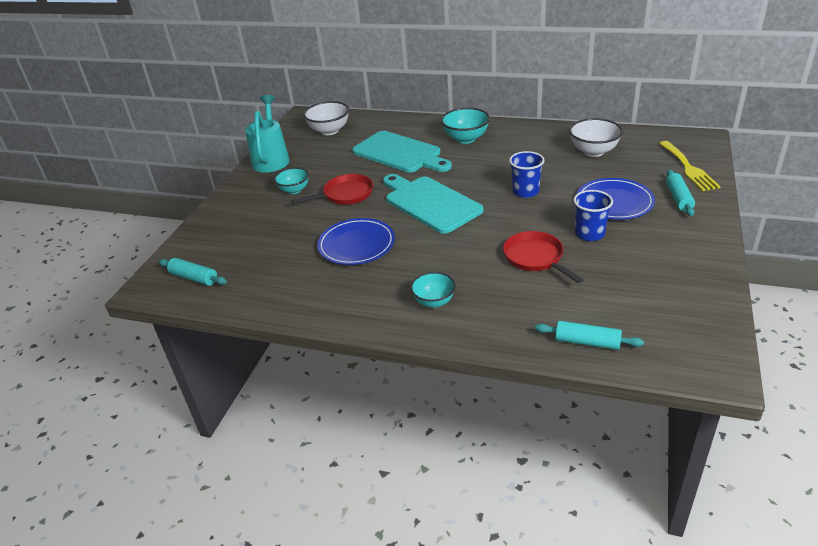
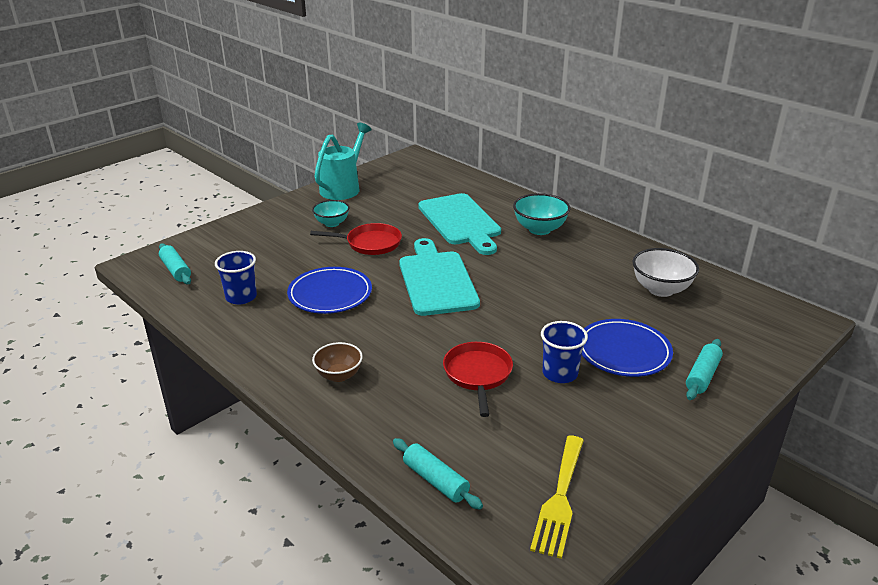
camera: 25 degrees right, 5 degrees down
white bowl [303,101,349,135] -> none
turquoise bowl [410,272,456,308] -> brown bowl [312,342,363,382]
blue cup [509,151,544,198] -> blue cup moved to [215,251,257,305]
yellow fork [659,141,720,191] -> yellow fork moved to [530,436,584,559]

